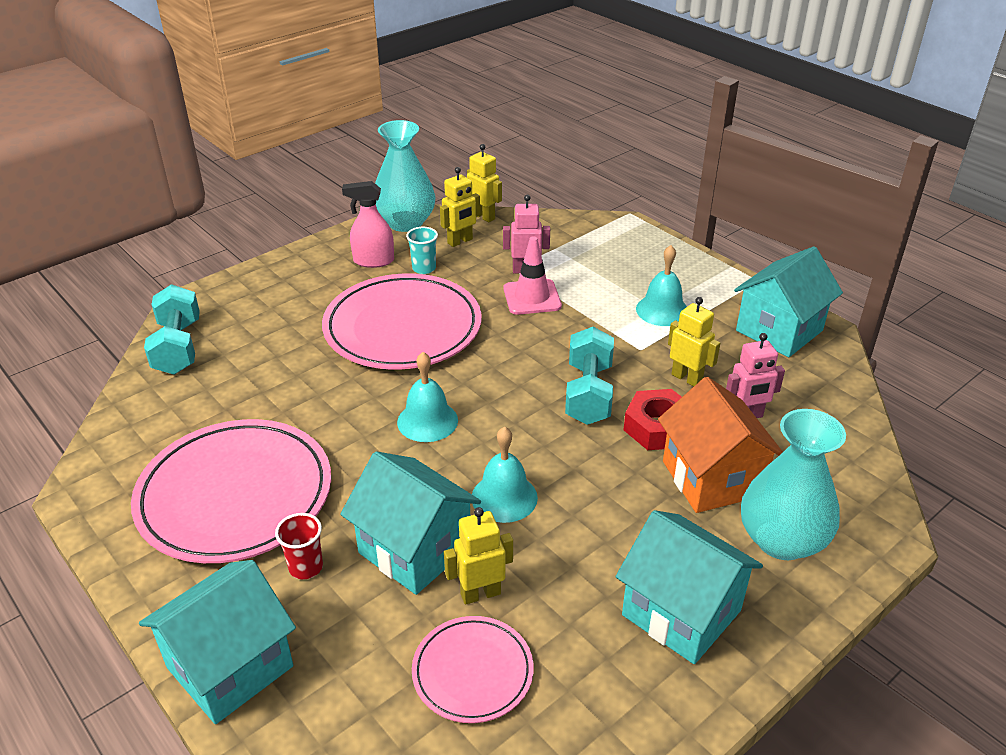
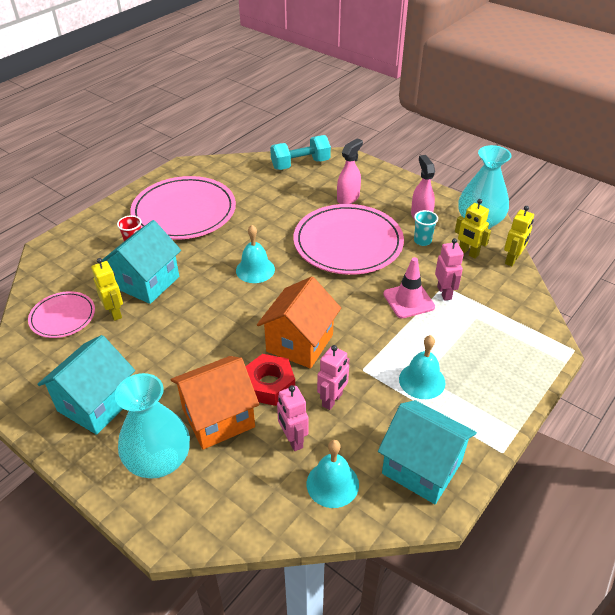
camera: 80 degrees right, 5 degrees up
turquoise house [139,560,296,724] -> none
turquoise bell [472,427,538,523] -> turquoise bell moved to [307,440,359,508]
turquoise dumbbell [565,327,614,425] -> orange house [257,277,341,369]
yellow robot [668,297,720,386] -> pink robot [317,345,349,410]
none -> pink spray bottle [337,138,363,204]

